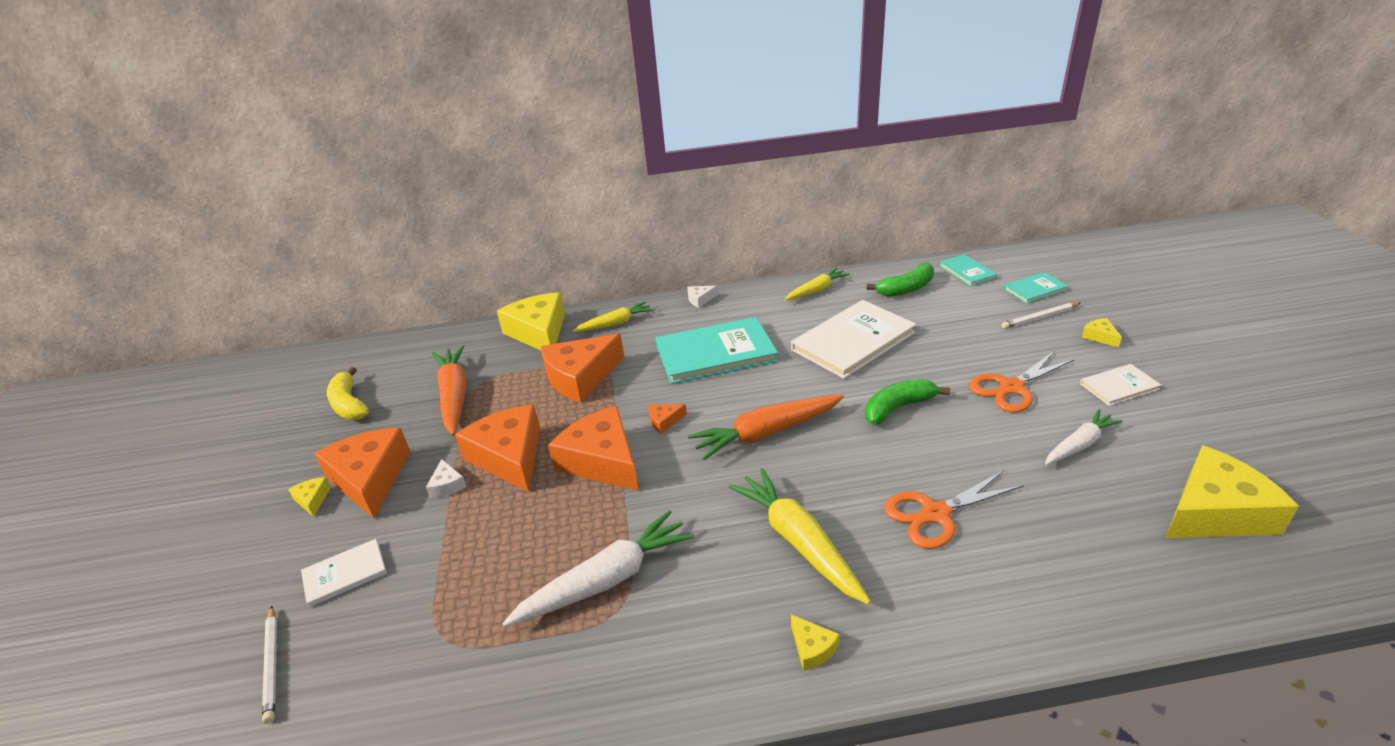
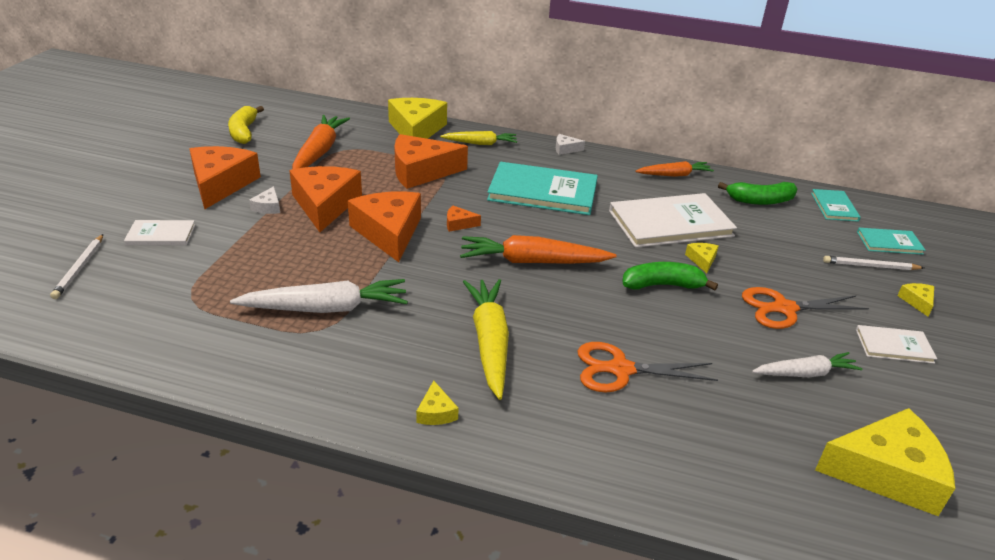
camera: 20 degrees right, 0 degrees up
yellow cheese [288,477,331,517] -> yellow cheese moved to [685,243,719,273]
yellow carrot [784,268,850,301] -> orange carrot [635,161,714,177]

